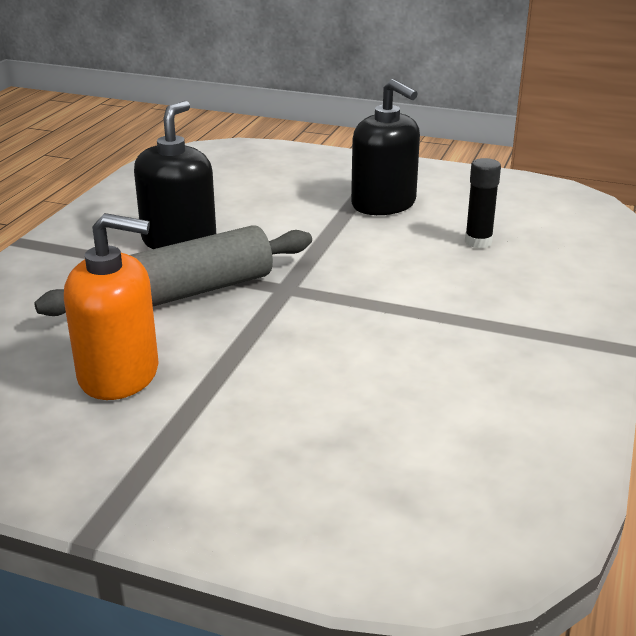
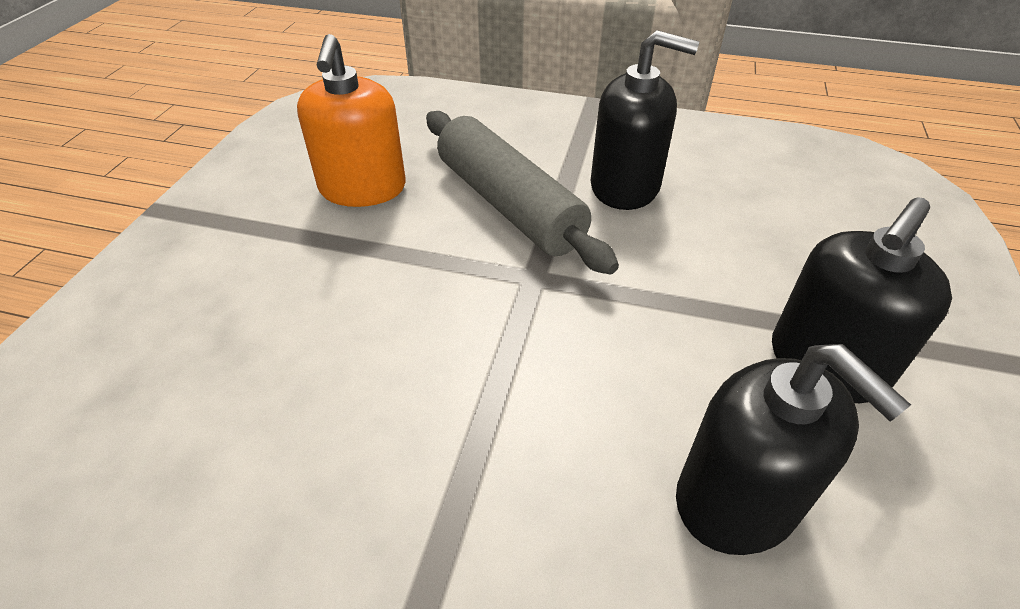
camera: 85 degrees right, 15 degrees up
black glue stick [465,158,501,248] -> black soap dispenser [676,344,911,555]

